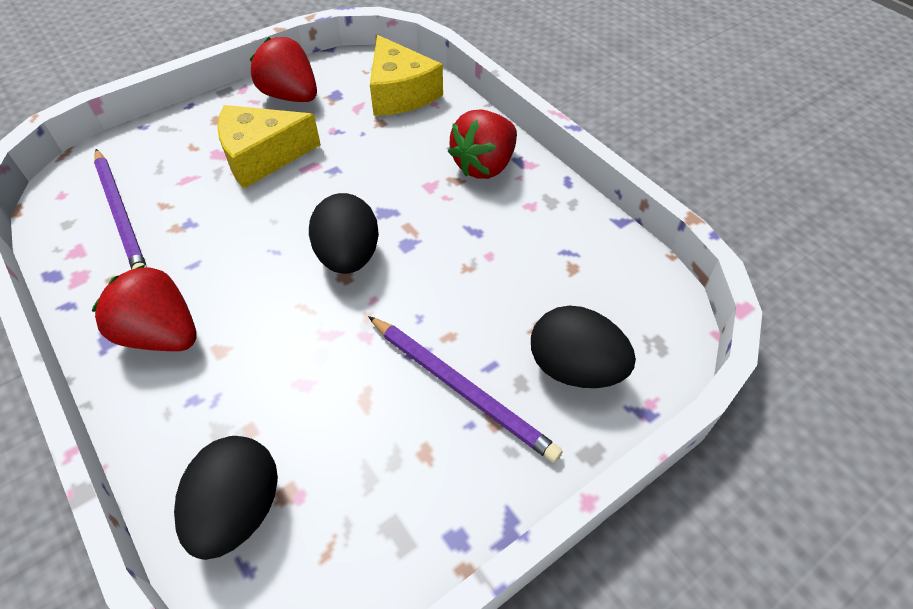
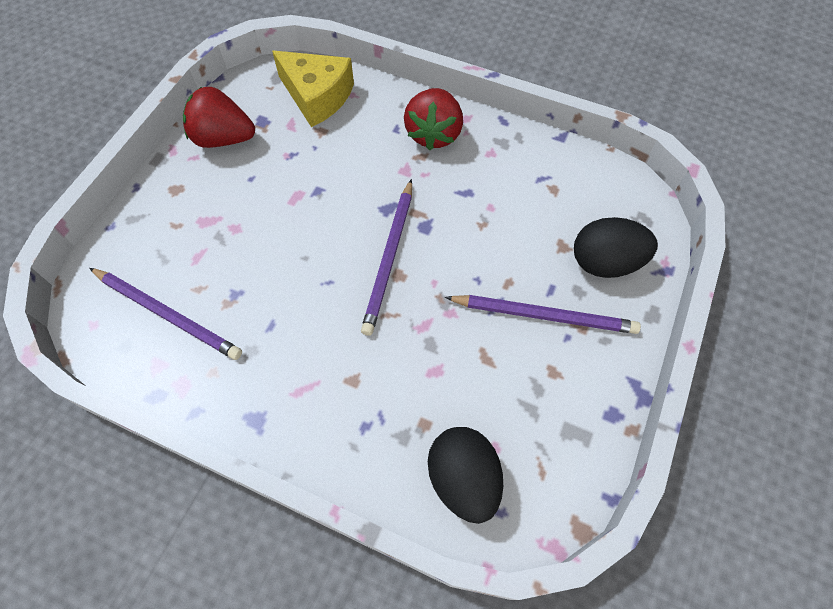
camera: 30 degrees left, 10 degrees up
red strawberry [92,265,197,351] -> none
yellow cheese [217,105,321,189] -> none
black egg [309,193,379,274] -> purple pencil [361,179,412,336]

